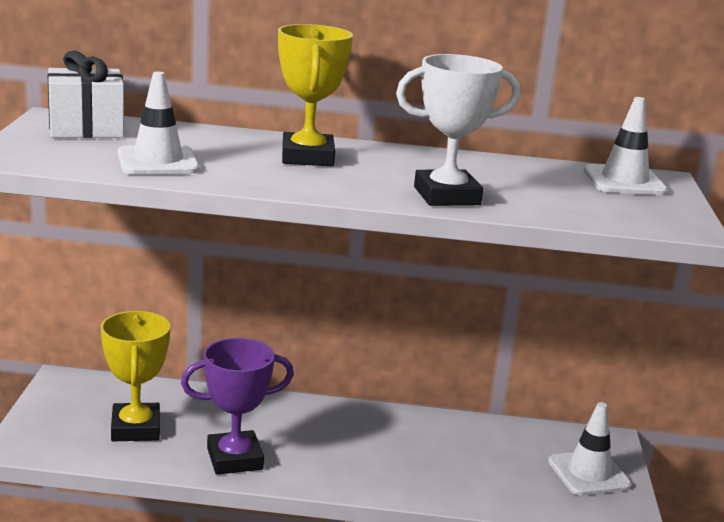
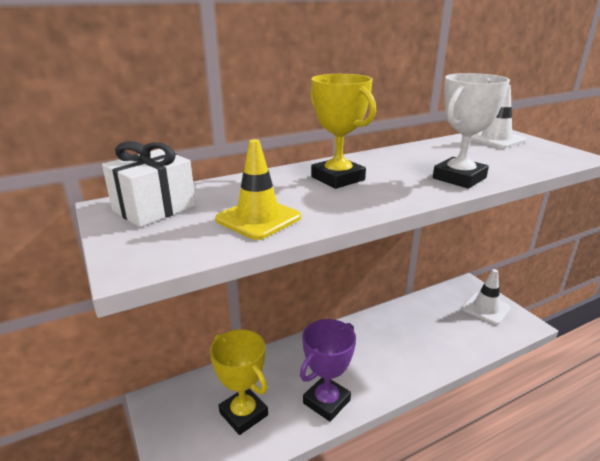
camera: 30 degrees left, 5 degrees up
white traffic cone [118,72,199,175] -> yellow traffic cone [215,139,301,240]

